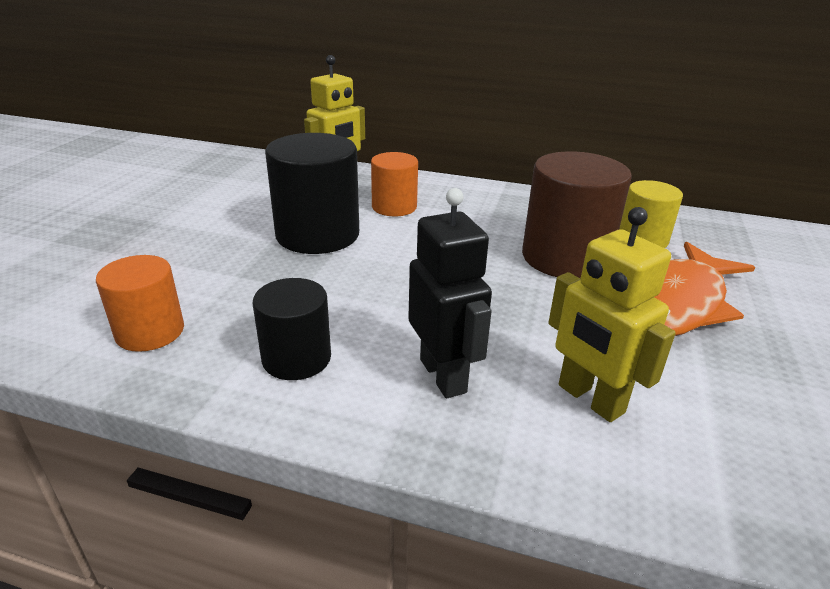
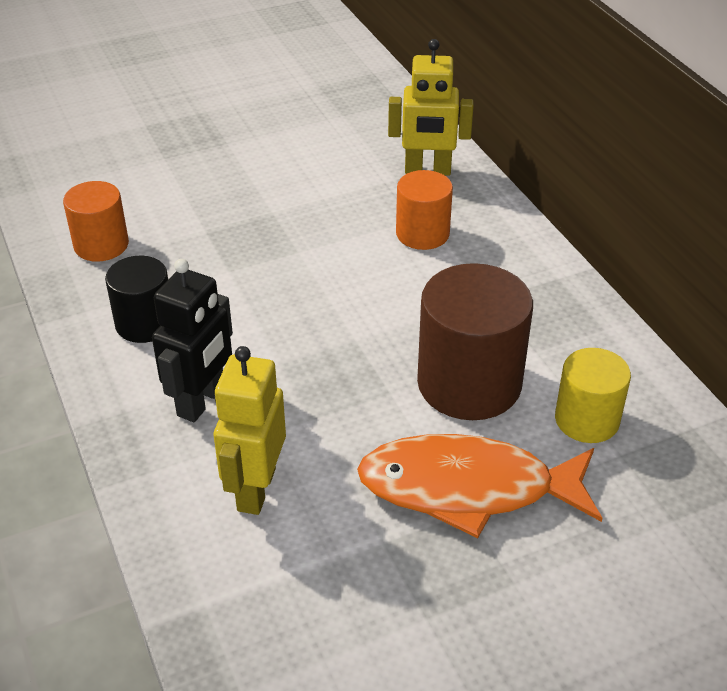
camera: 50 degrees right, 10 degrees up
black cylinder [265,133,359,254] -> none

